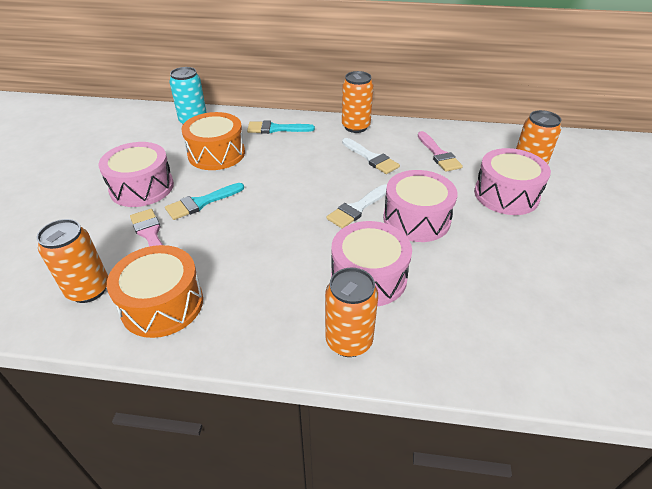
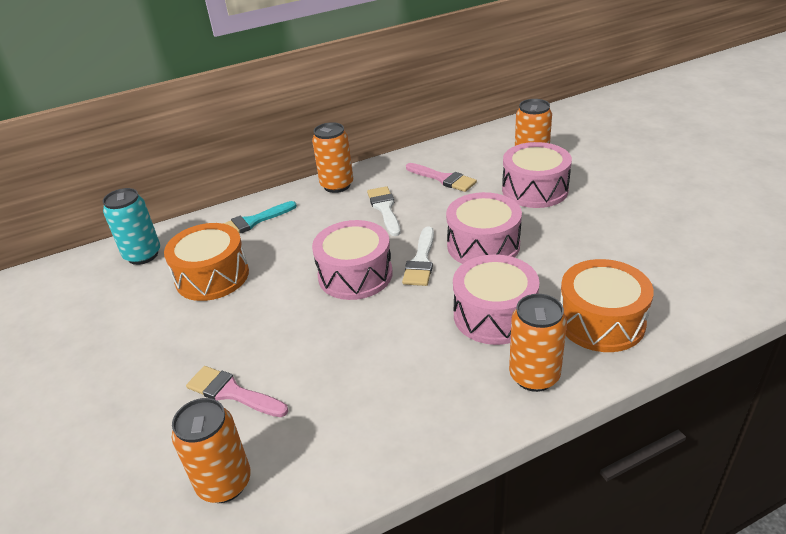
camera: 30 degrees left, 5 degrees down
pink drum [99,142,174,207] -> pink drum moved to [312,220,393,300]
orange drum [107,245,203,338] -> orange drum moved to [561,259,654,352]
turquoise brush [165,183,244,220] -> none
white brush [342,138,400,174] -> white brush turned 120 degrees counterclockwise [367,186,401,236]

